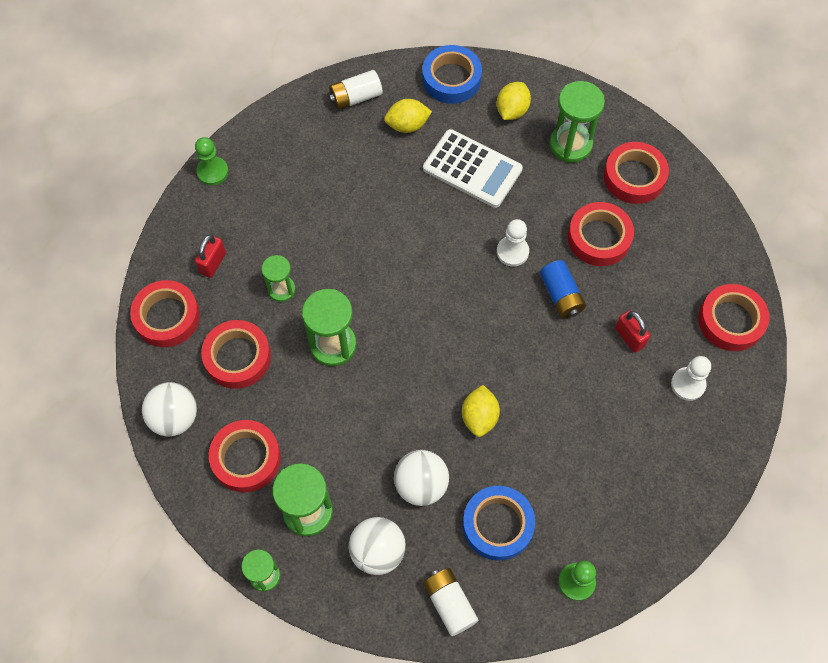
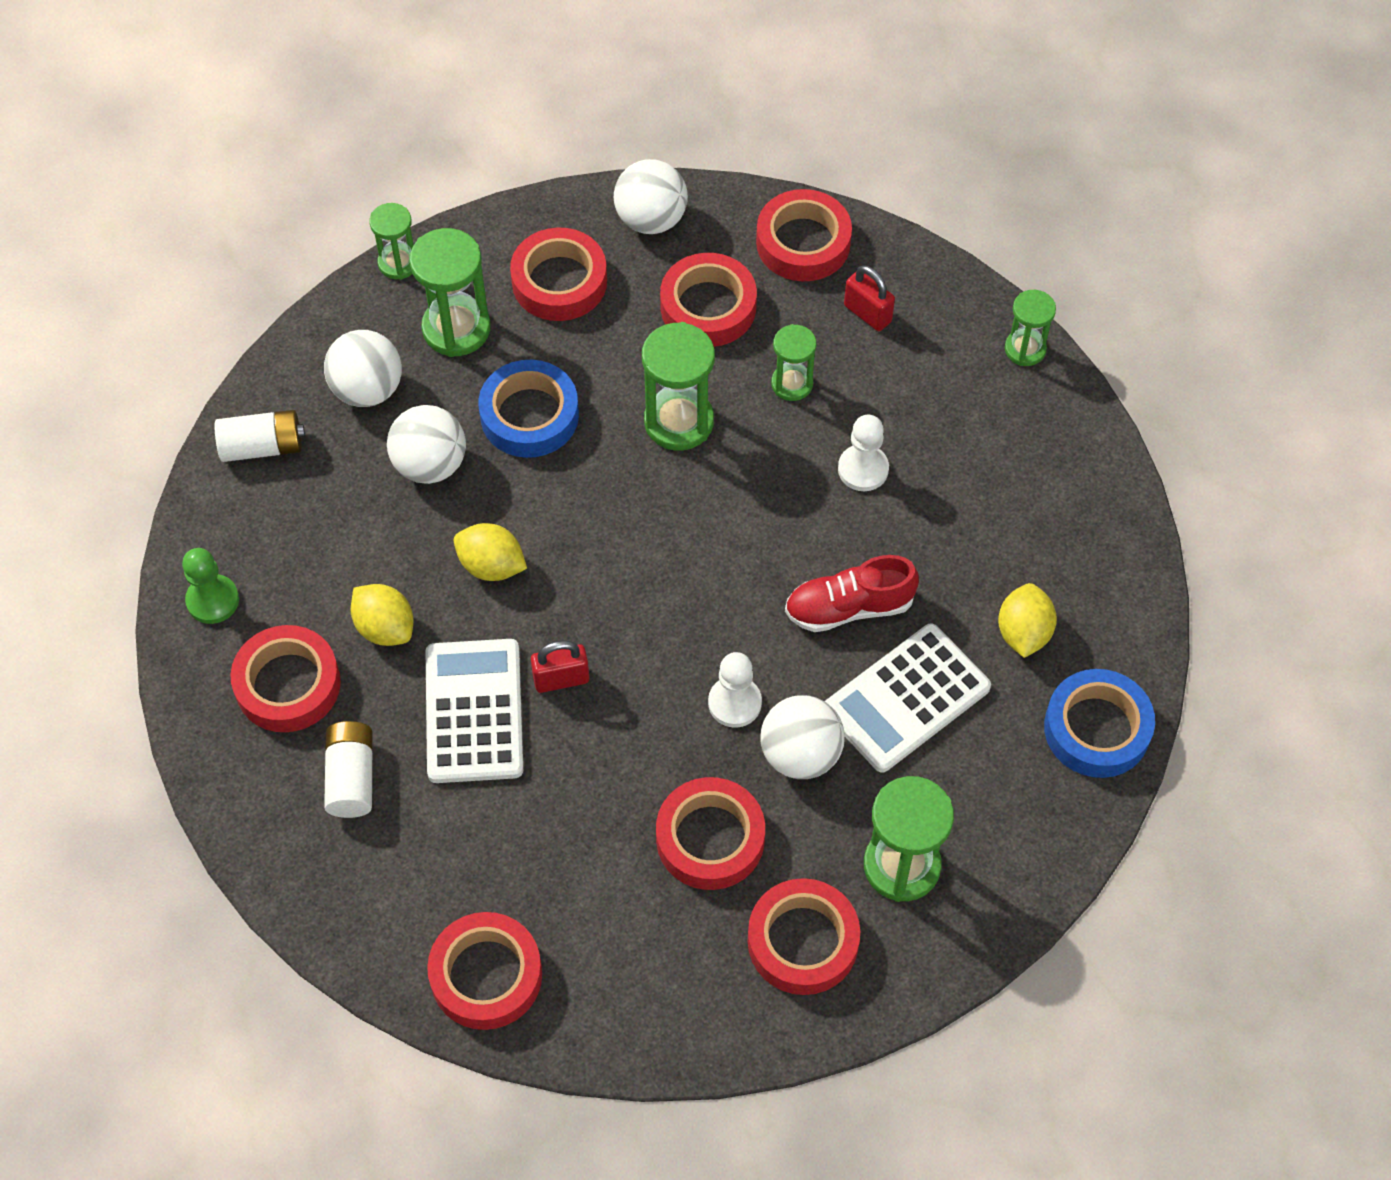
camera: 110 degrees right, 5 degrees down
green pawn [195,137,228,186] -> green hourglass [1005,290,1056,366]
white battery [329,70,383,110] -> white battery moved to [324,721,373,818]
blue tape [463,486,535,561] -> blue tape moved to [478,360,579,458]
yellow lemon [497,82,531,120] -> yellow lemon moved to [351,584,413,646]
blue battery [540,260,586,319] -> none
red padlock [615,310,650,353] -> red padlock moved to [531,640,589,693]
white pawn [671,356,711,401] -> white pawn moved to [838,415,889,491]
none -> red tape [230,625,341,732]
none -> white calculator [426,639,523,783]
none -> white ball [760,695,845,779]
none -> red shoe [785,555,919,632]

